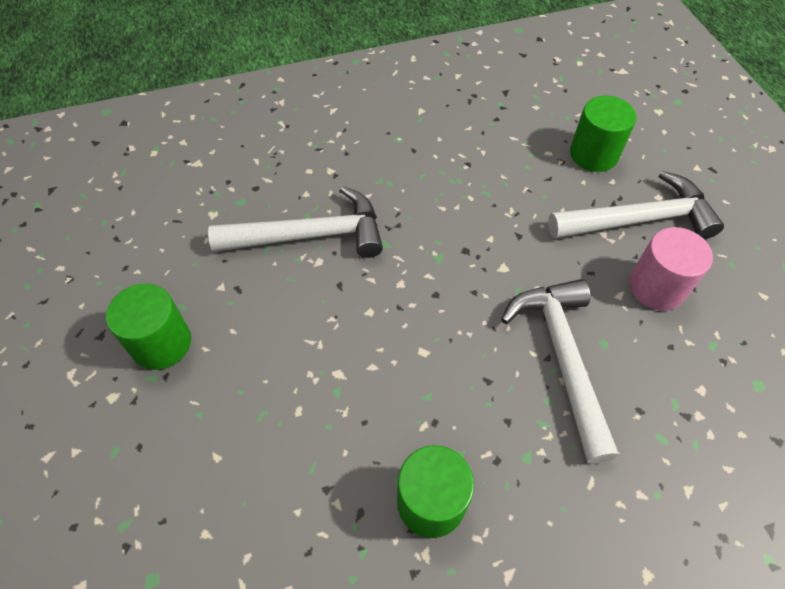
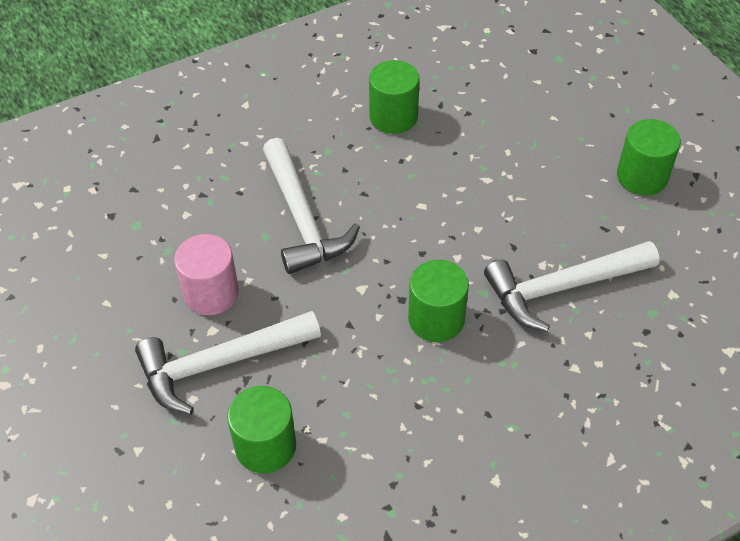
camera: 170 degrees right, 5 degrees down
none -> green cylinder [408,260,469,342]

